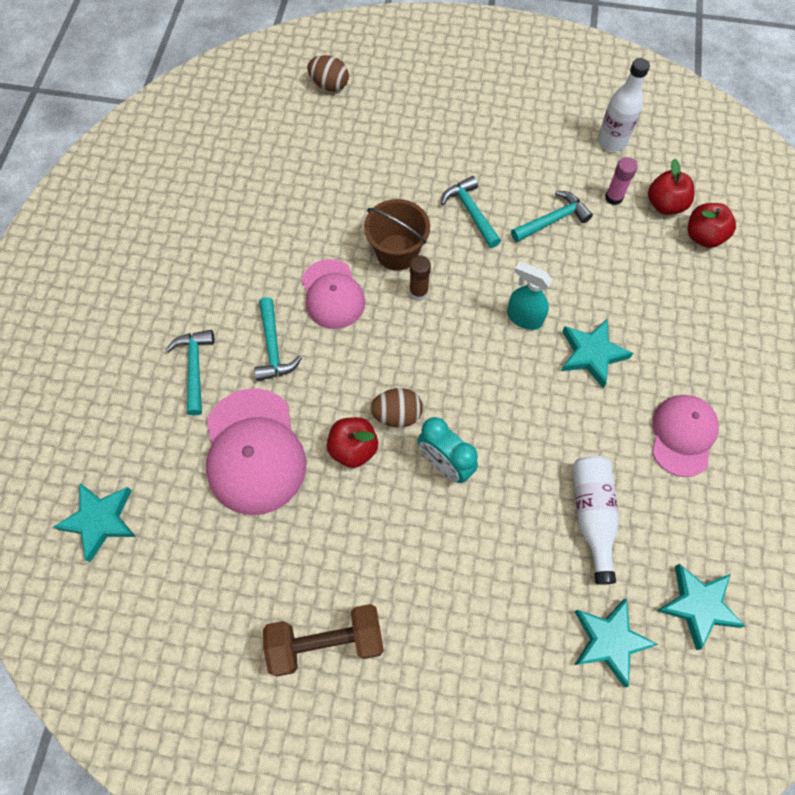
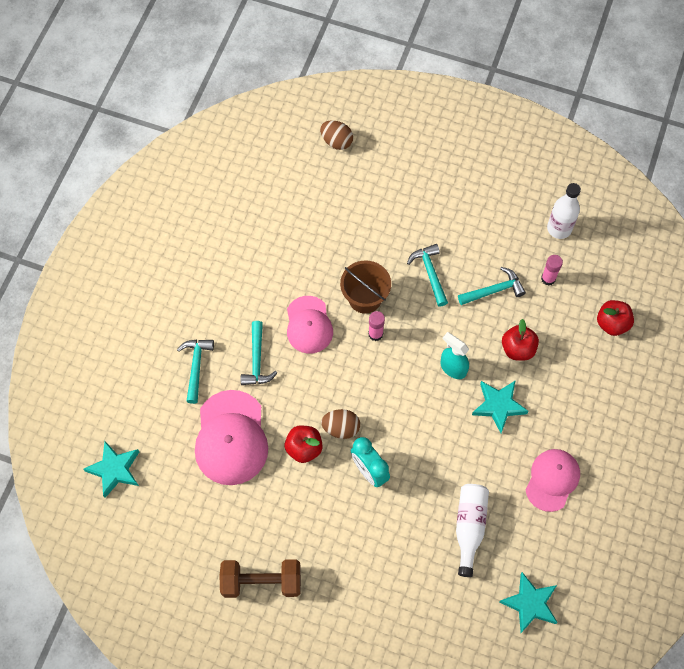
camera: 10 degrees right, 0 degrees up
brown glue stick [409,255,431,301] -> pink glue stick [368,311,385,341]
turquoise star [574,598,659,687] -> none
red apple [648,159,694,215] -> red apple moved to [502,319,539,361]

